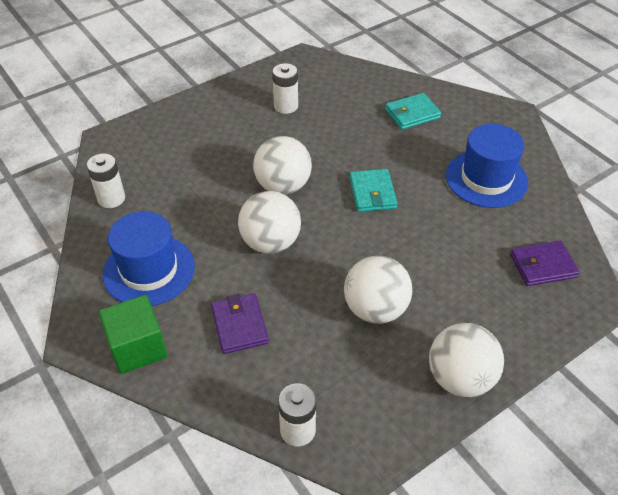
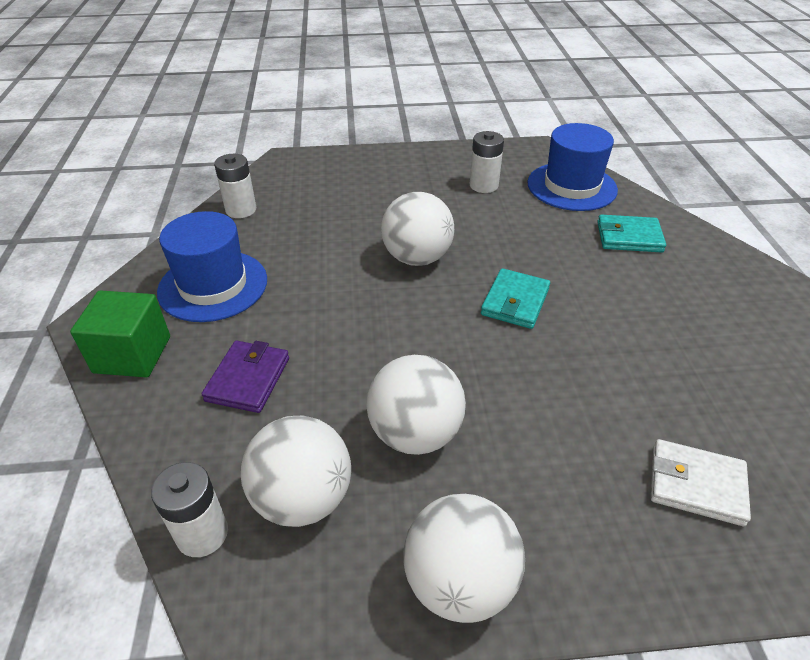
camera: 30 degrees right, 5 degrees down
white ball [238,191,301,254] -> white ball moved to [241,416,351,527]
blue hat [446,124,528,208] -> blue hat moved to [527,123,618,211]
purple wallet [510,241,580,286] -> white wallet [651,439,751,526]

